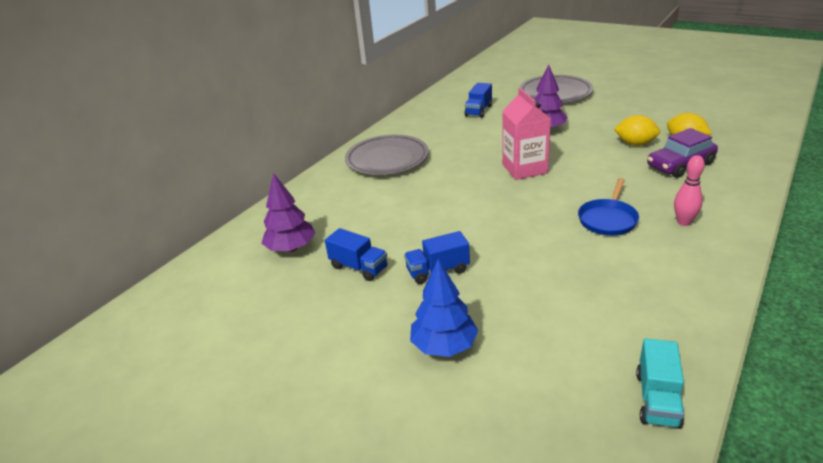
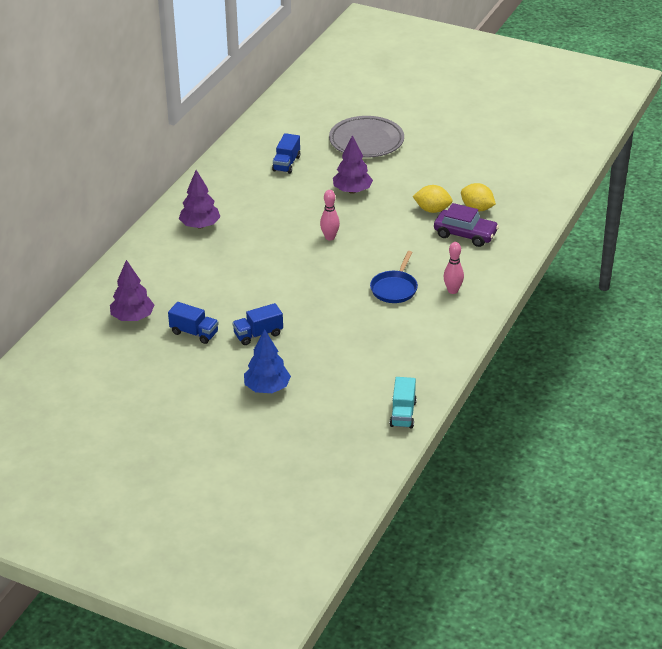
camera: 10 degrees left, 5 degrees up
grey plate [345,135,429,175] -> purple tree [179,170,220,229]
pink carton [502,88,551,180] -> pink bowling pin [320,190,340,241]
purple car [647,128,718,178] -> purple car turned 120 degrees counterclockwise [434,203,499,247]

